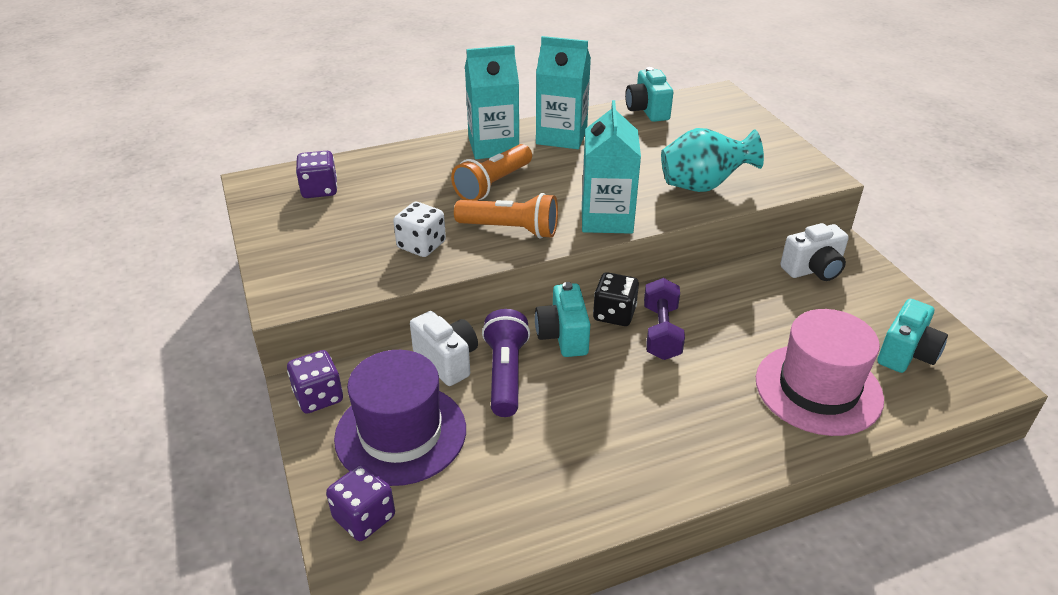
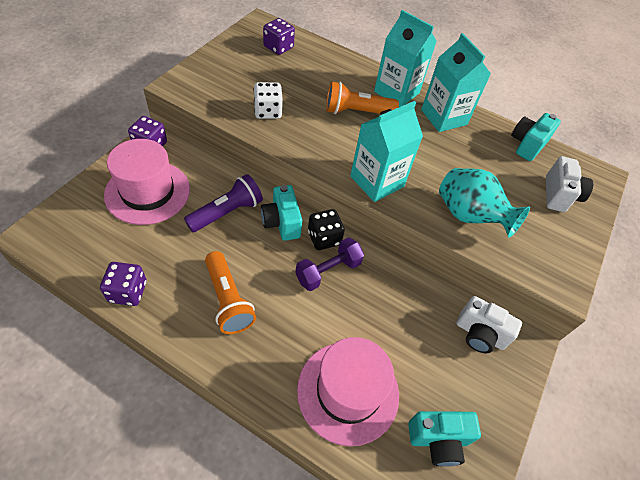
camera: 45 degrees right, 15 degrees up
purple dice [326,464,395,541] -> purple dice moved to [100,262,147,306]
purple hat [334,350,466,486] -> pink hat [104,139,190,225]
white camera [410,311,478,386] -> white camera moved to [546,156,593,212]
orange flashlight [454,193,558,239] -> orange flashlight moved to [205,251,256,334]
turquoise camera [535,282,590,357] -> turquoise camera turned 60 degrees counterclockwise [261,185,302,241]

